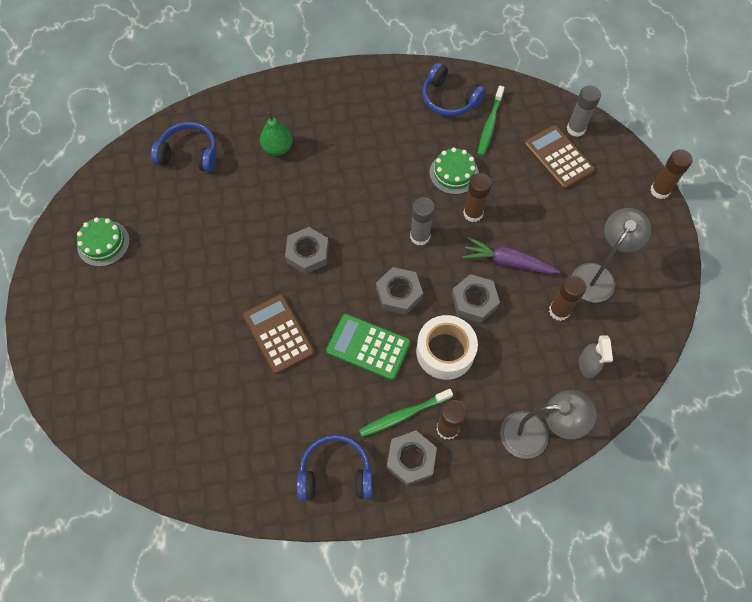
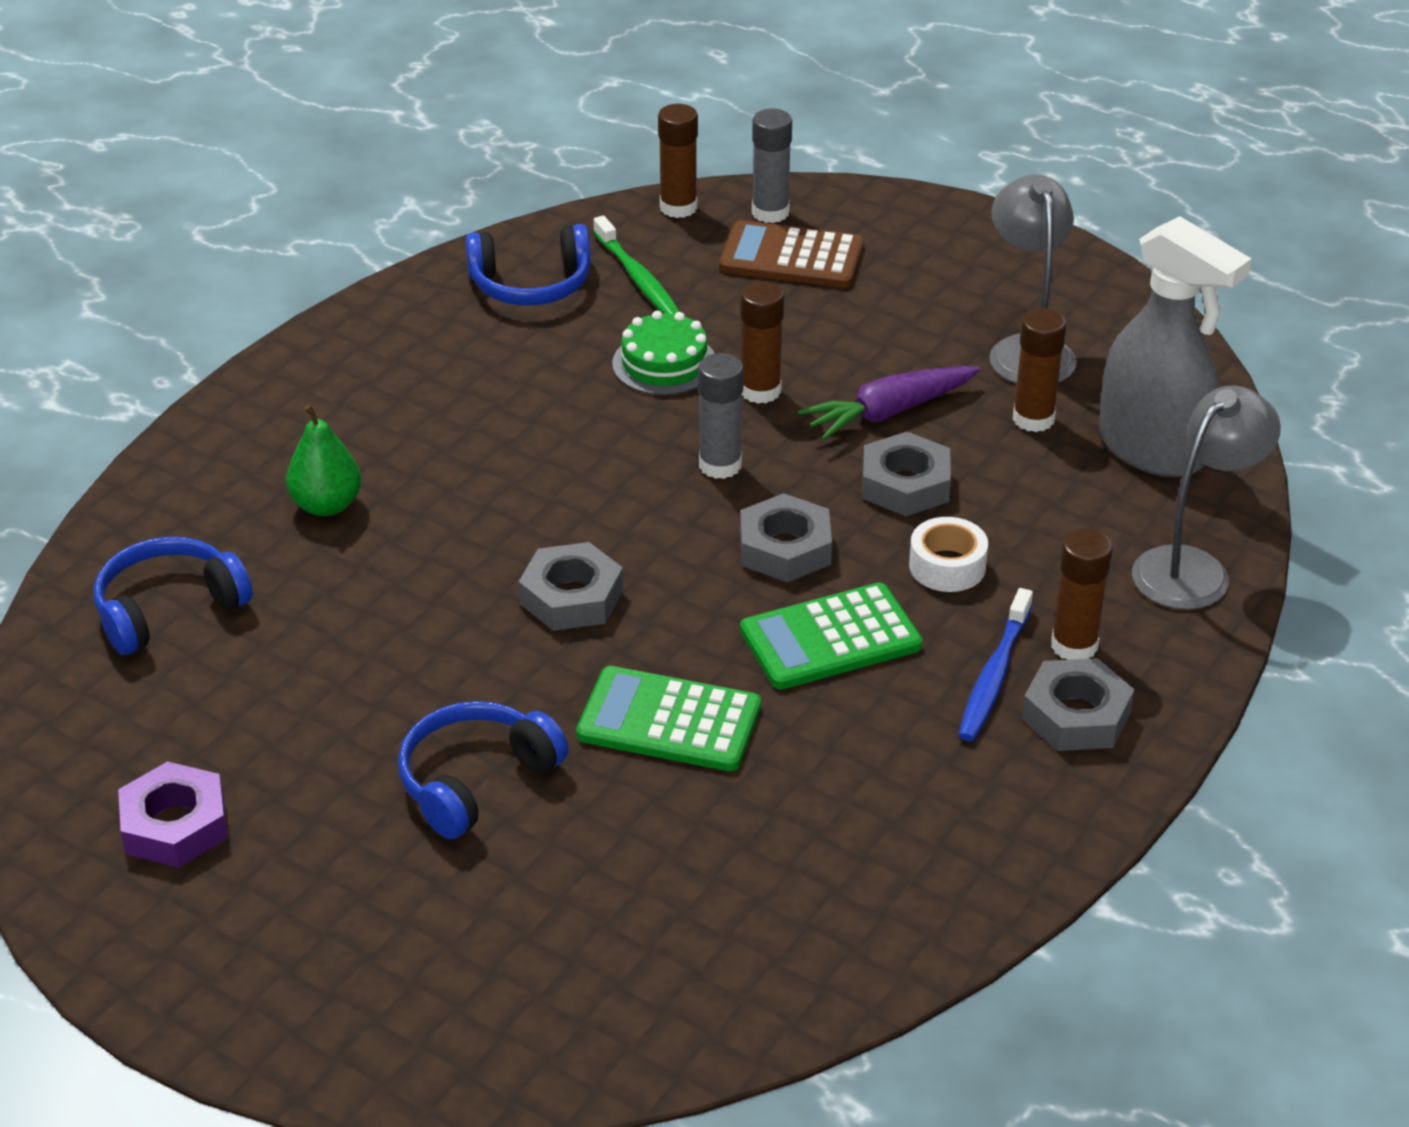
camera: 45 degrees left, 25 degrees down
green cake [77,217,130,267] -> purple nut [118,761,228,868]
brown calculator [243,294,315,374] -> green calculator [576,666,761,771]
blue headphones [297,435,372,501] -> blue headphones moved to [398,701,568,839]
green toothbrush [359,389,453,437] -> blue toothbrush [958,588,1033,741]
white tape [416,315,478,380] -> white tape [909,517,988,592], size x0.63
grey spray bottle [579,335,613,379] -> grey spray bottle [1099,216,1252,477], size x2.09
brown glue stick [650,149,693,199] -> brown glue stick moved to [658,104,698,218]

